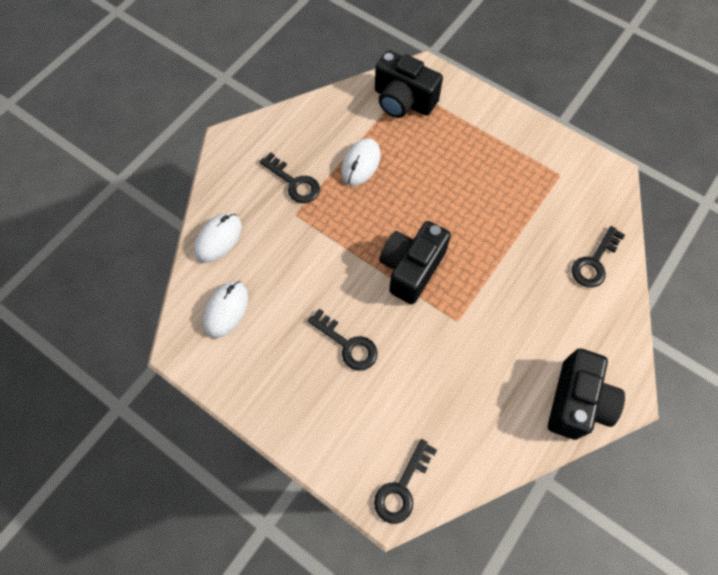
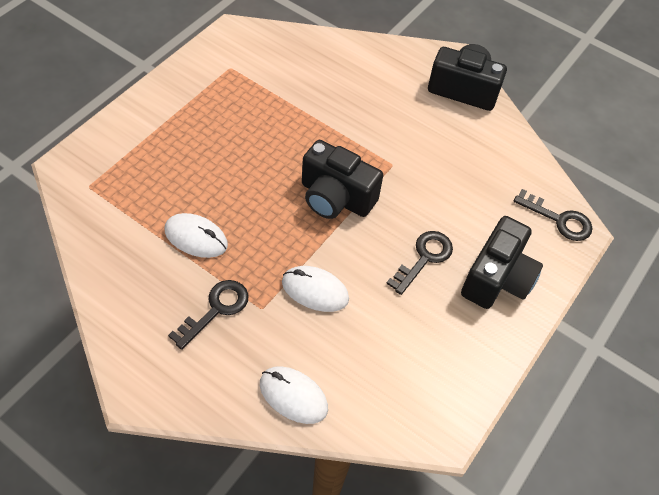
camera: 95 degrees left, 10 degrees down
white mouse [203,281,248,338] -> white mouse moved to [282,266,349,312]
black camera [375,50,443,118] -> black camera moved to [461,216,543,309]
black key [572,226,625,288] -> none

